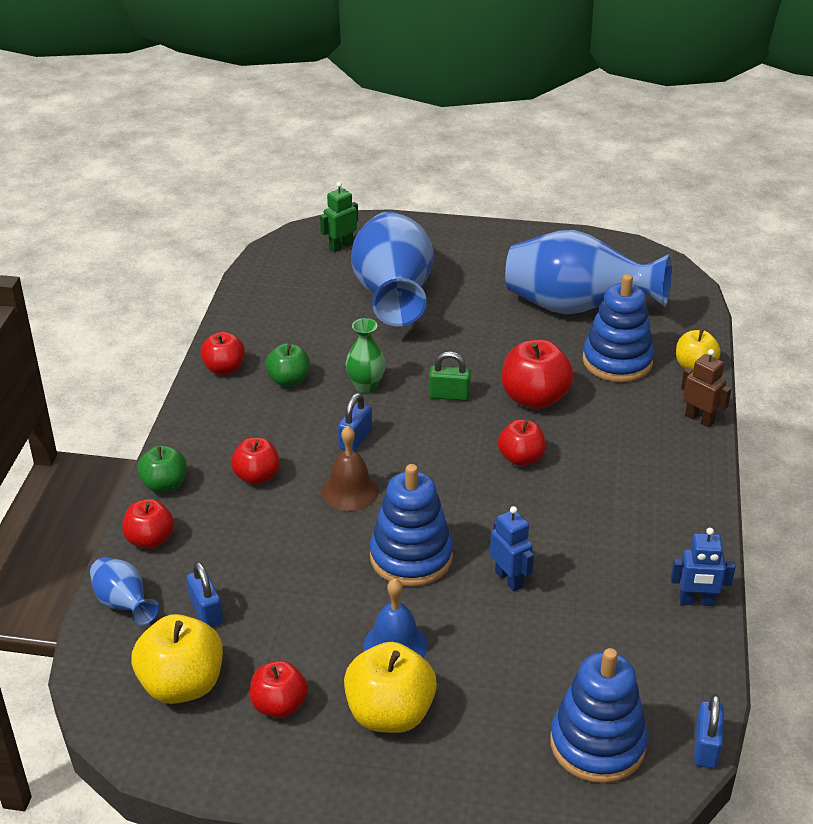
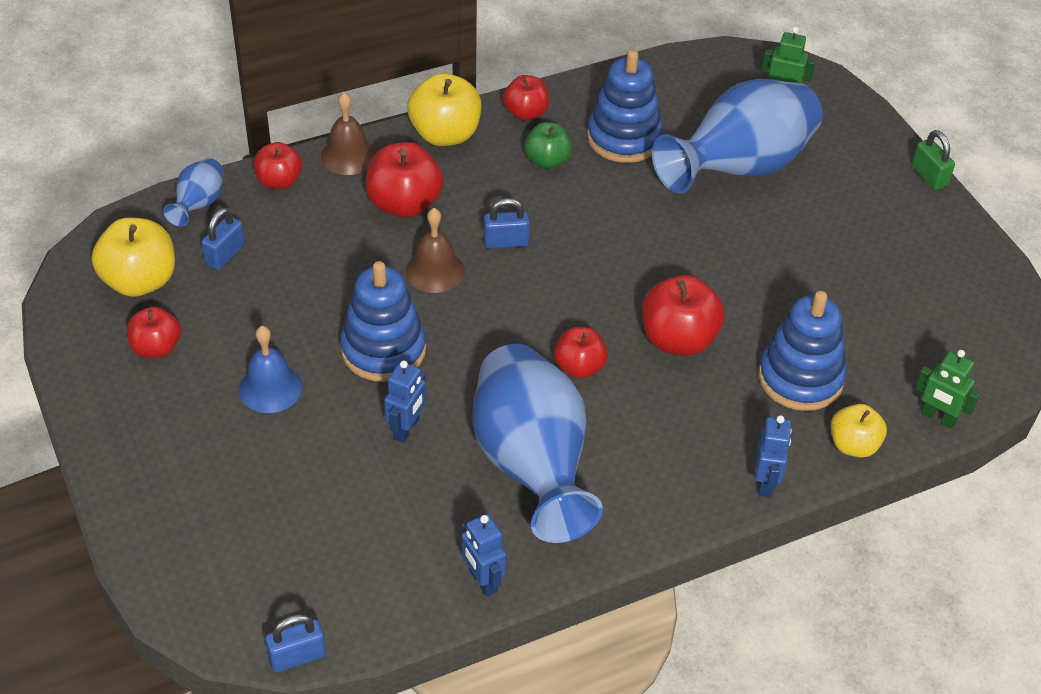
camera: 55 degrees right, 10 degrees up
green apple [137,445,187,493] -> brown bell [321,92,376,175]
red apple [231,438,280,485] -> red apple [366,142,443,218], size x1.57
yellow apple [344,642,437,733] -> yellow apple moved to [407,73,481,146]
green vase [346,318,386,393] -> none
green padlock [429,352,471,401] -> green padlock moved to [912,130,955,190]
blue vase [505,230,672,315] -> blue vase moved to [472,344,603,543]
blue stacking toy [550,648,648,783] -> blue stacking toy moved to [587,50,663,163]
brown robot [681,349,731,427] -> blue robot [755,415,792,497]
none -> green robot [915,350,980,428]

